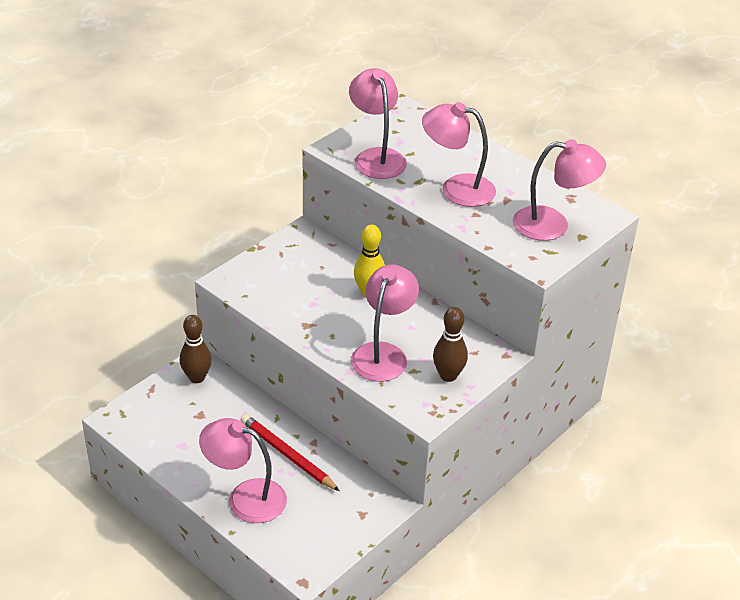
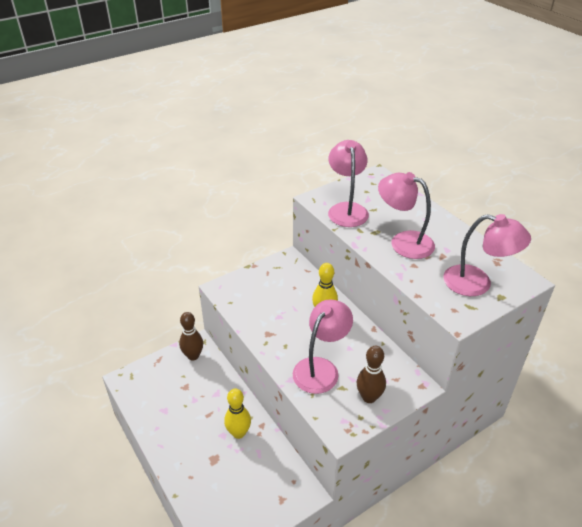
camera: 15 degrees right, 0 degrees up
pink lamp [199,418,287,523] -> none
red pencil [241,414,340,491] -> yellow bowling pin [224,389,251,439]

